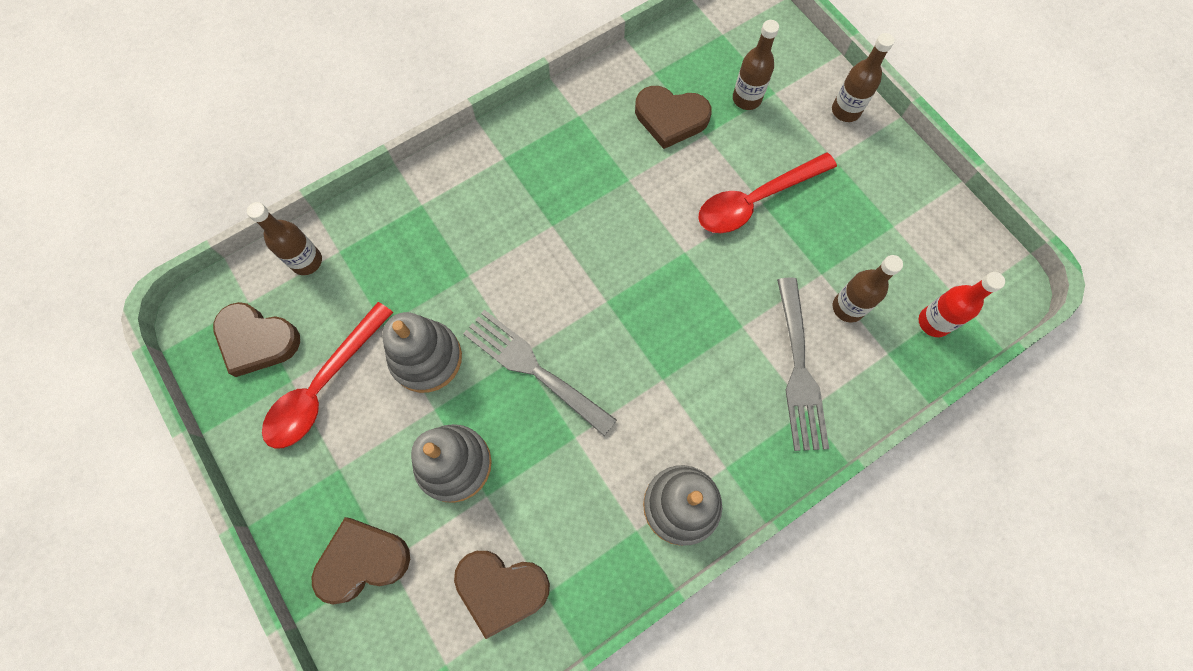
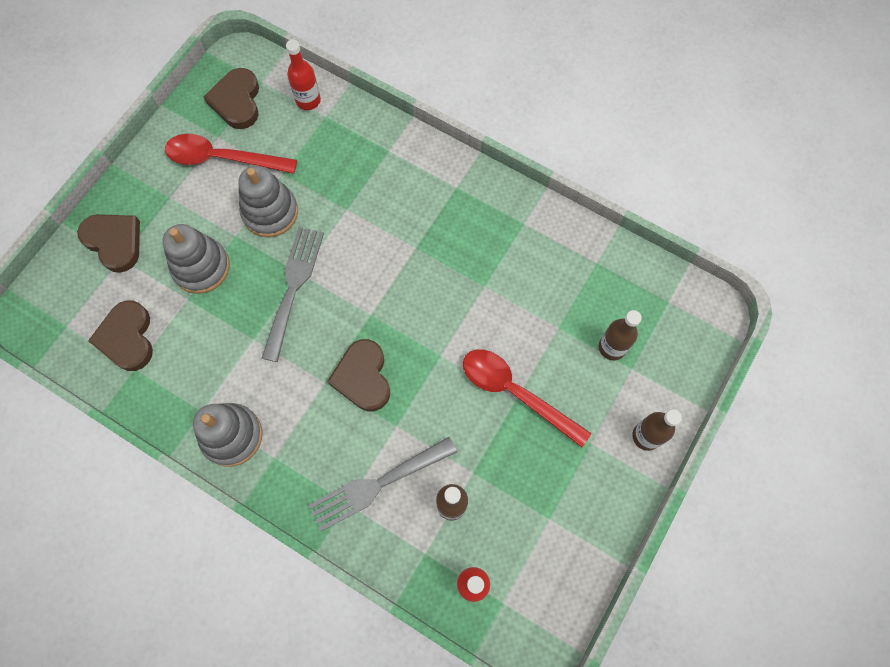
camera: 65 degrees right, 0 degrees up
brown bottle [247,202,322,275] -> red bottle [286,40,321,110]
brown heart [635,86,711,149] -> brown heart moved to [327,339,390,411]

